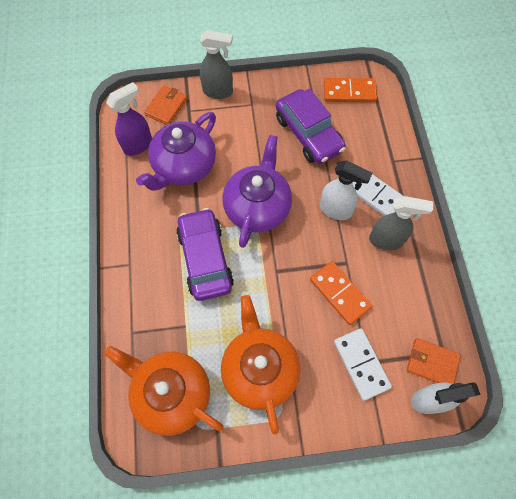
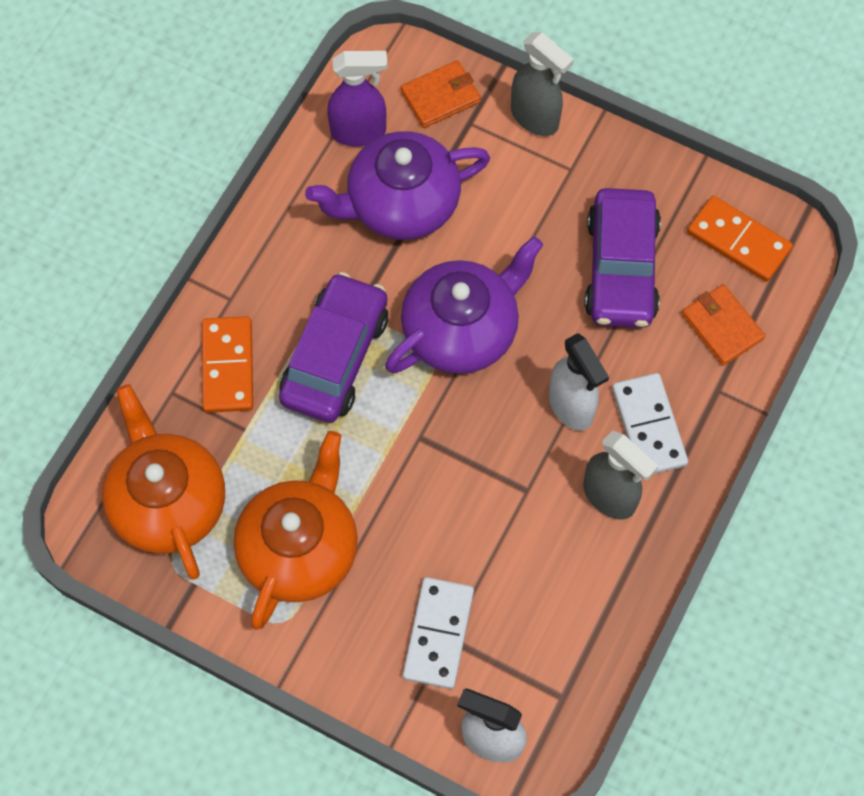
camera: 35 degrees right, 0 degrees up
orange domino [310,261,372,325] -> orange domino moved to [202,316,253,413]
orange wallet [407,338,461,384] -> orange wallet moved to [681,284,765,366]

